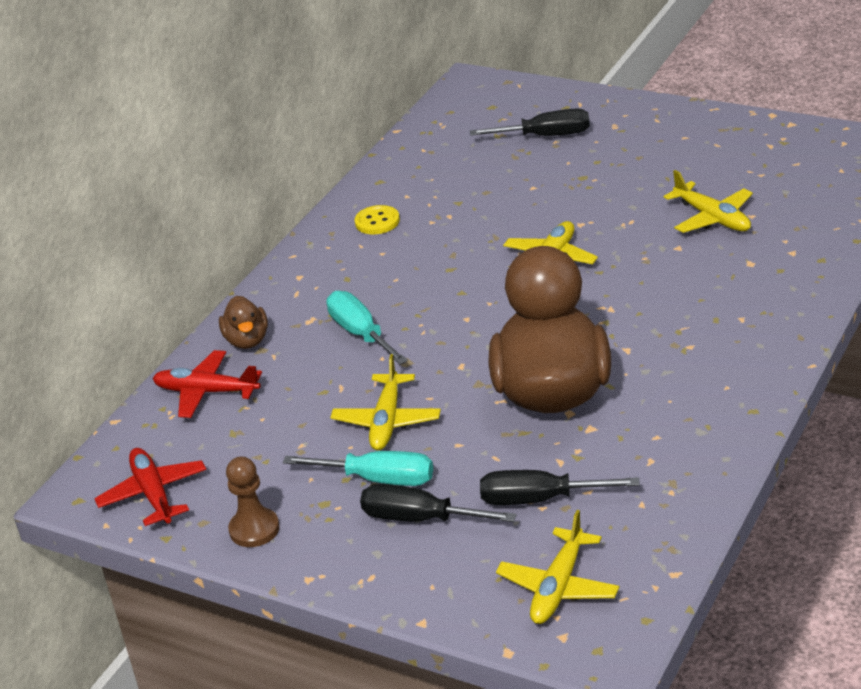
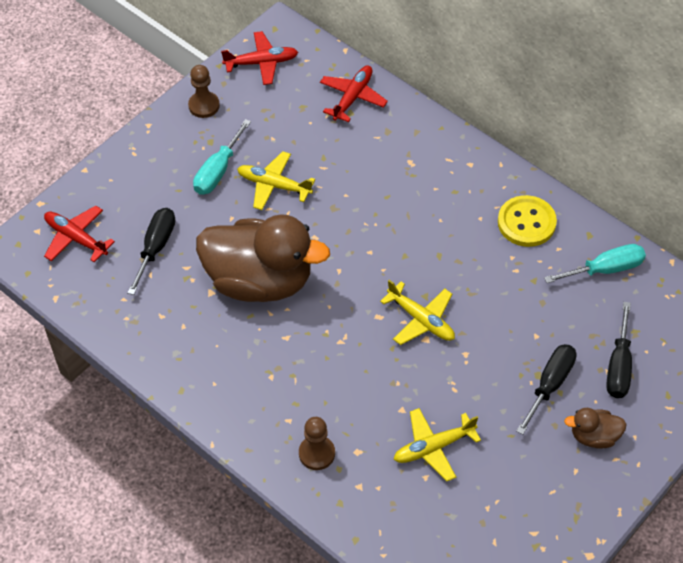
camera: 100 degrees right, 20 degrees up
brown duck [219,296,268,349] -> brown duck moved to [564,408,627,449]
turquoise screwdriver [326,291,408,365] -> turquoise screwdriver moved to [544,244,646,283]
yellow button [355,205,400,234] -> yellow button [498,195,557,247], size x1.59
black screwdriver [360,484,516,522] -> black screwdriver moved to [516,344,576,435]
yellow plane [496,510,619,624] -> red plane [44,206,115,262]
none -> brown pawn [299,417,335,470]

